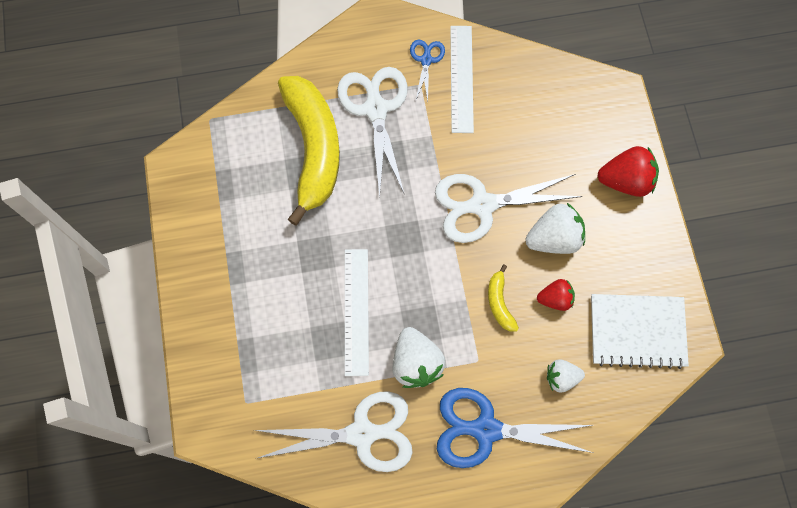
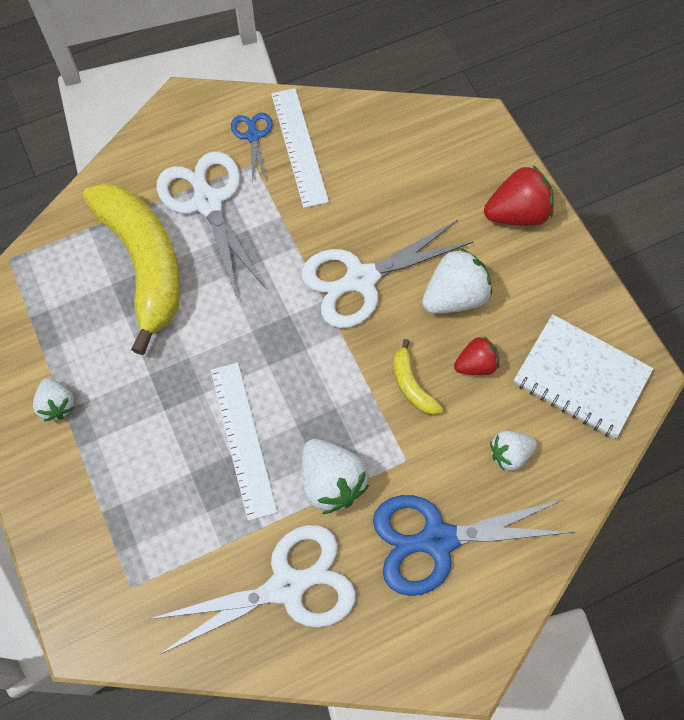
camera: 15 degrees left, 5 degrees down
white notebook [591,294,689,369] -> white notebook turned 45 degrees clockwise [514,314,653,439]
none -> white strawberry [33,378,75,421]

